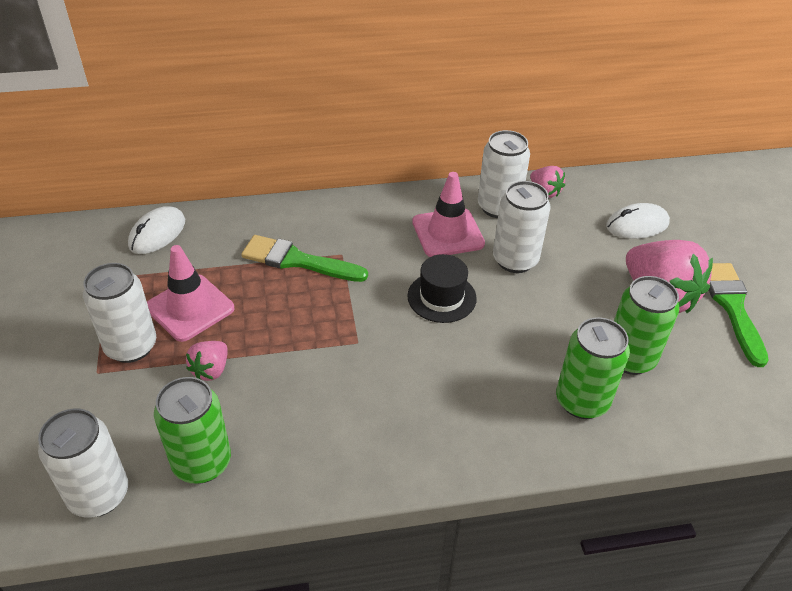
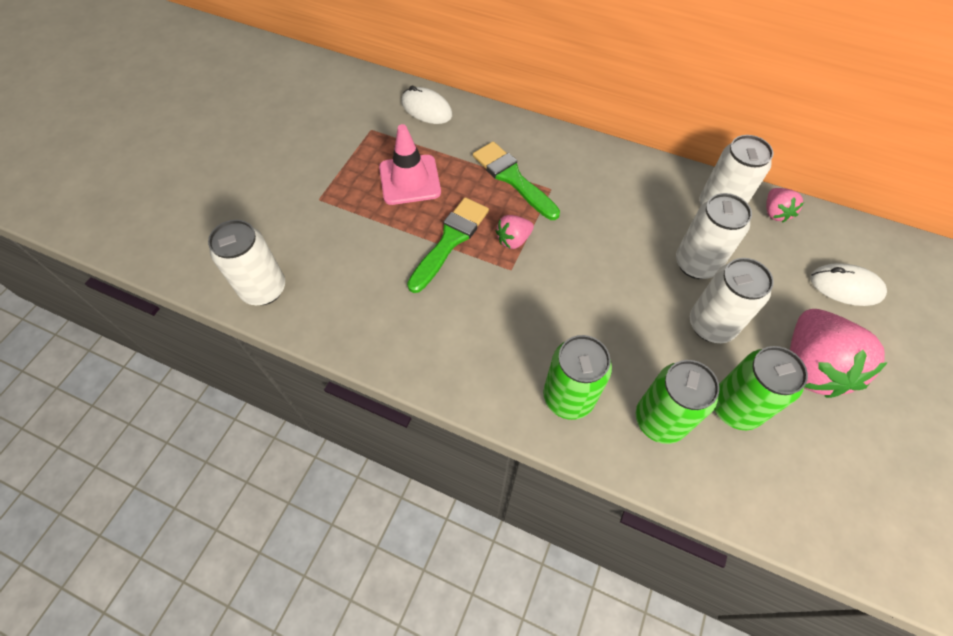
camera: 35 degrees right, 15 degrees up
white can [83,263,156,363] -> white can moved to [690,258,774,343]
white mouse [128,206,185,254] -> white mouse turned 60 degrees clockwise [402,86,452,124]
green can [154,377,231,484] -> green can moved to [543,335,612,420]
pink strawberry [186,341,228,381] -> pink strawberry moved to [496,215,534,249]
black hat [407,254,477,323] -> none
pink traffic cone [412,172,485,257] -> none
green brush [709,263,769,367] -> green brush moved to [407,197,489,293]

